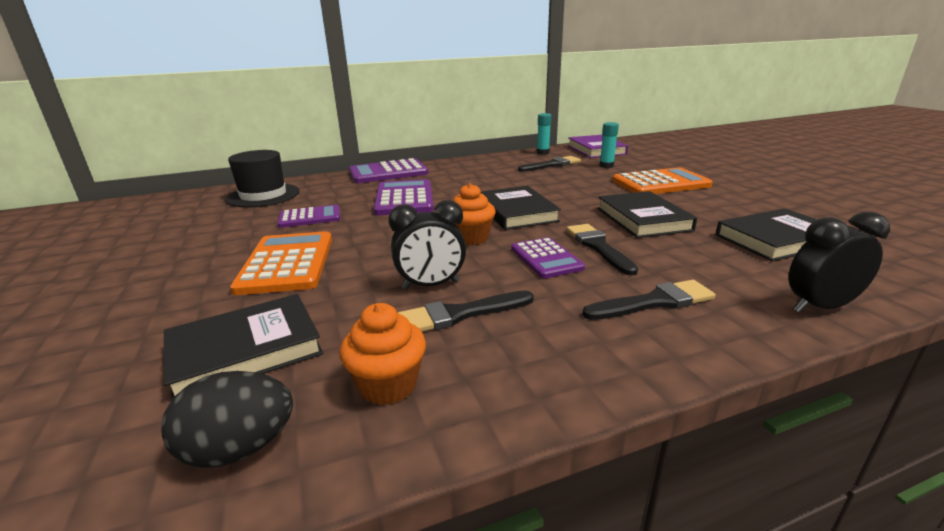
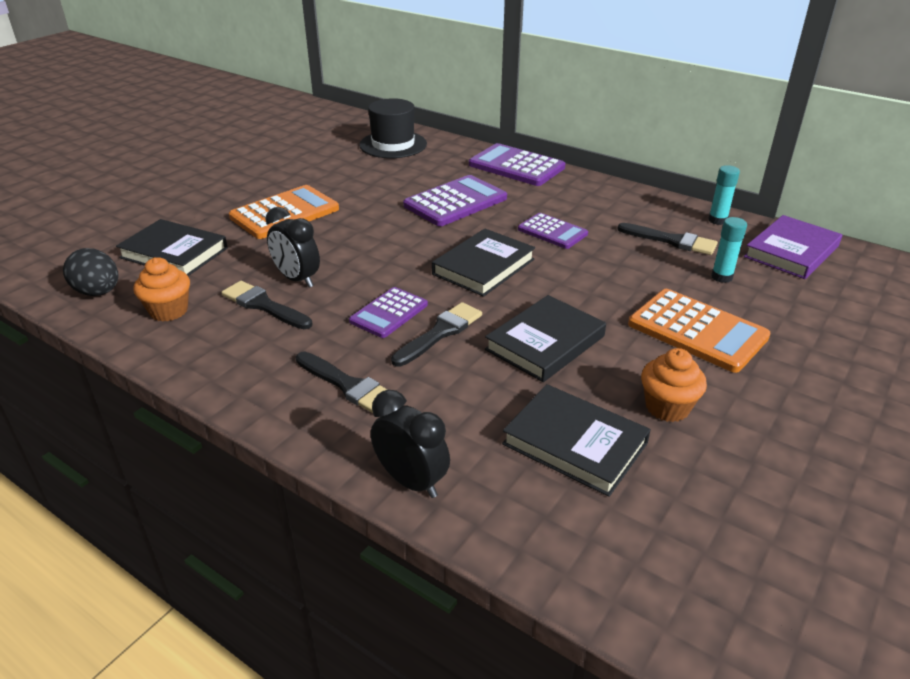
camera: 55 degrees right, 10 degrees up
purple calculator [278,205,340,228] -> purple calculator moved to [518,213,588,249]
orange cupcake [453,183,496,245] -> orange cupcake moved to [641,348,707,422]

